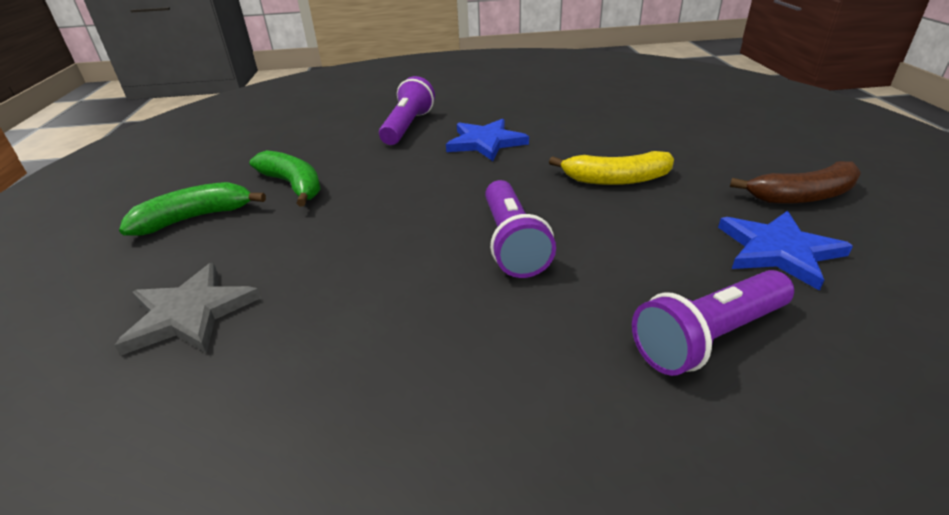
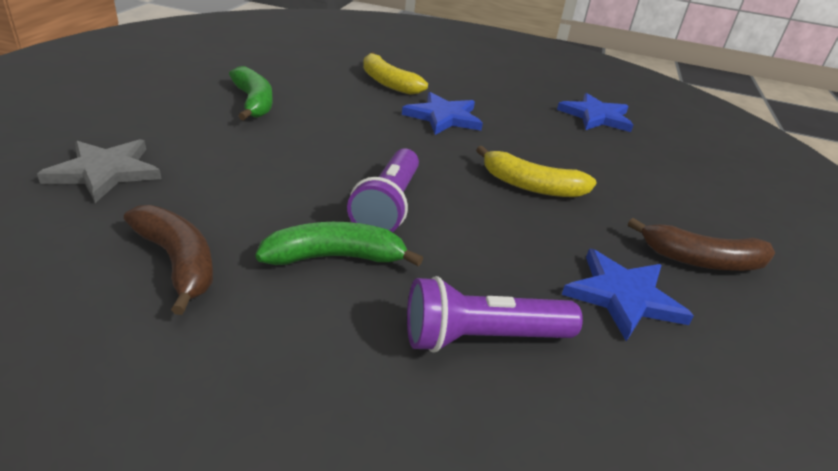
camera: 15 degrees right, 0 degrees up
green banana [119,182,266,236] -> green banana moved to [255,222,423,266]
purple flashlight [379,76,435,145] -> yellow banana [363,52,428,95]
none -> brown banana [124,205,213,315]
none -> blue star [557,93,633,132]

